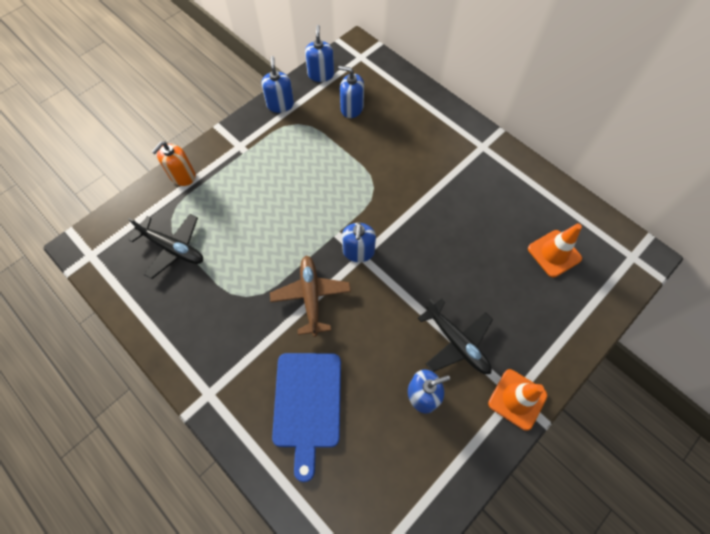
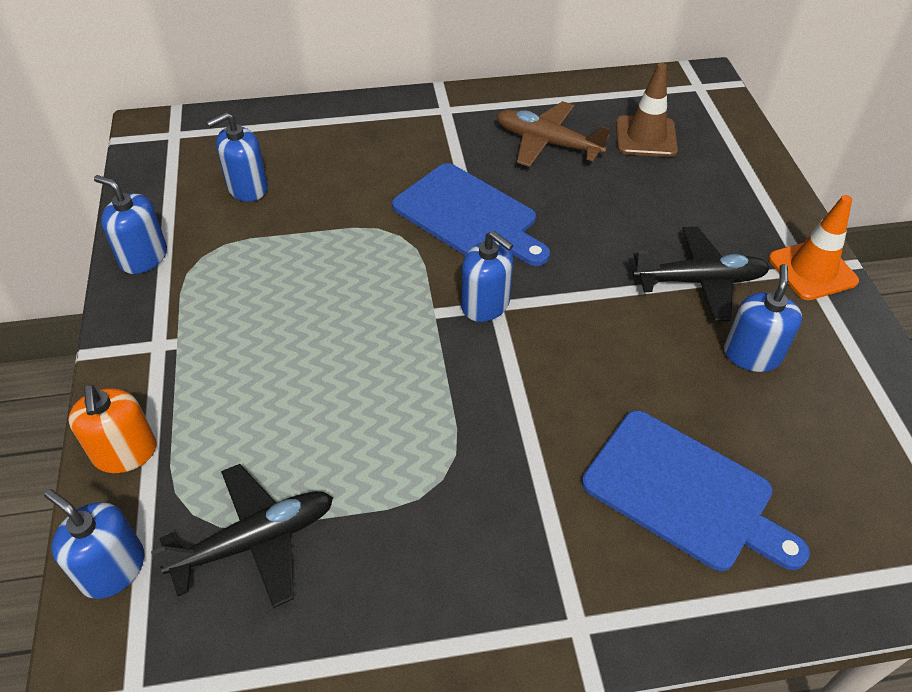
camera: 55 degrees left, 15 degrees down
brown plane [270,255,351,337] -> brown plane moved to [496,101,610,167]
blue soap dispenser [305,25,334,82] -> blue soap dispenser moved to [44,489,145,599]
orange traffic cone [528,223,582,278] -> brown traffic cone [616,63,678,157]
none -> blue cutting board [392,163,550,266]

